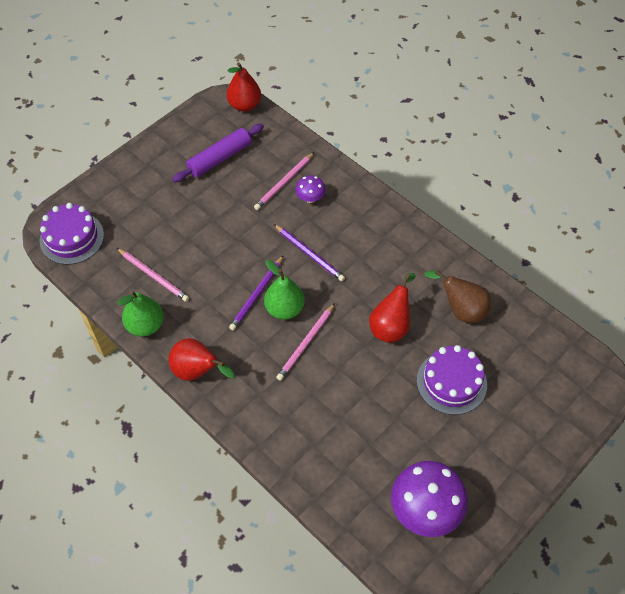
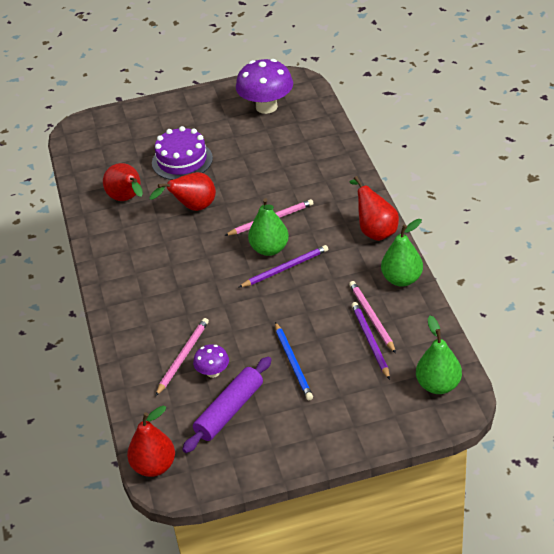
camera: 145 degrees left, 15 degrees down
purple cake [40,203,104,265] -> green pear [416,316,462,394]
purple rolling pin [172,124,264,182] -> purple rolling pin turned 45 degrees counterclockwise [182,356,272,453]
pink pencil [254,152,314,210] -> pink pencil turned 45 degrees counterclockwise [155,318,209,396]
purple pencil [274,224,345,281] -> purple pencil moved to [351,302,390,380]
purple mushroom [295,175,326,203] -> purple mushroom moved to [193,344,229,378]
brown pear [424,270,491,323] -> red pear [103,163,143,201]
none -> blue pencil [275,322,313,400]

